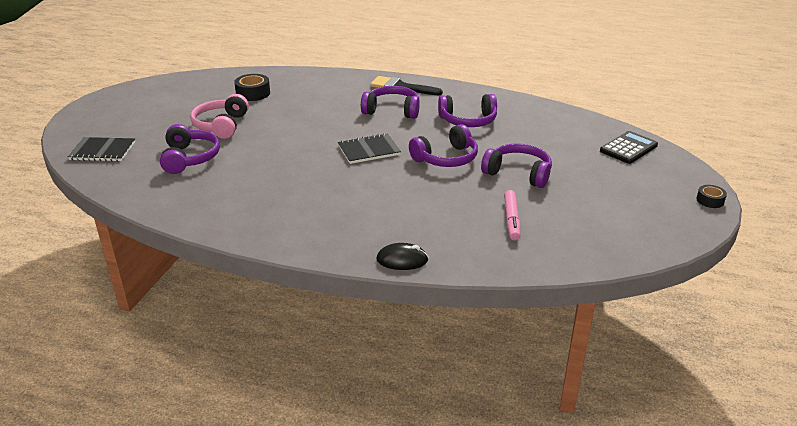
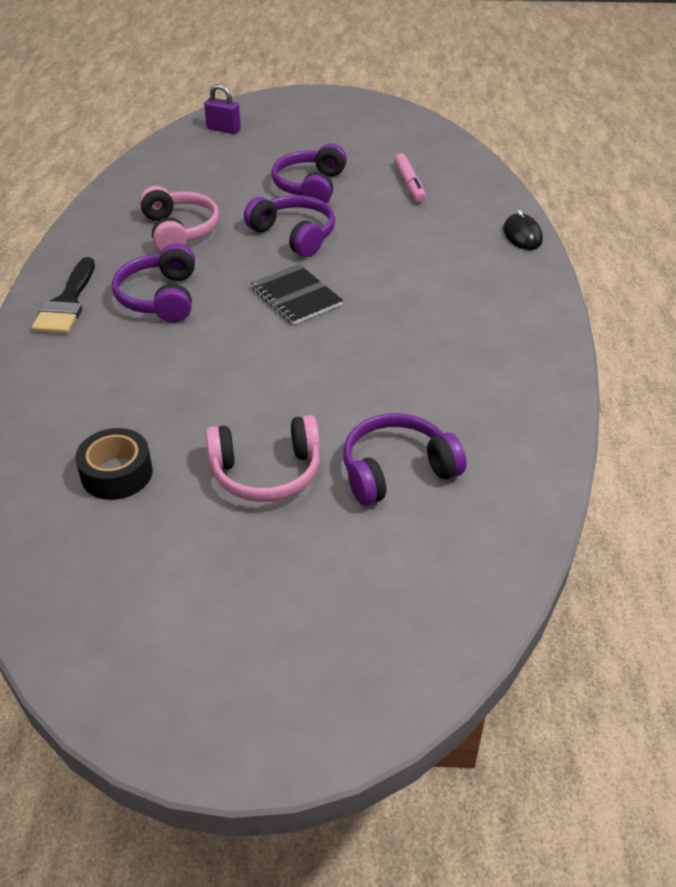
camera: 105 degrees left, 10 degrees up
black notebook [68,137,135,161] -> none
purple headphones [438,94,497,127] -> pink headphones [139,186,220,251]
pink marker [504,190,520,241] -> pink marker turned 90 degrees clockwise [394,154,426,203]
black calculator [600,131,658,164] -> purple padlock [204,84,241,134]
black tape [696,185,727,208] -> none

